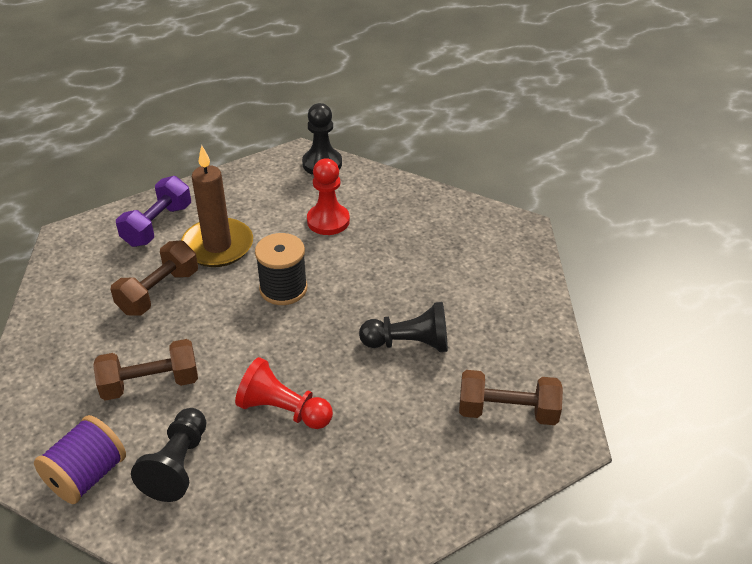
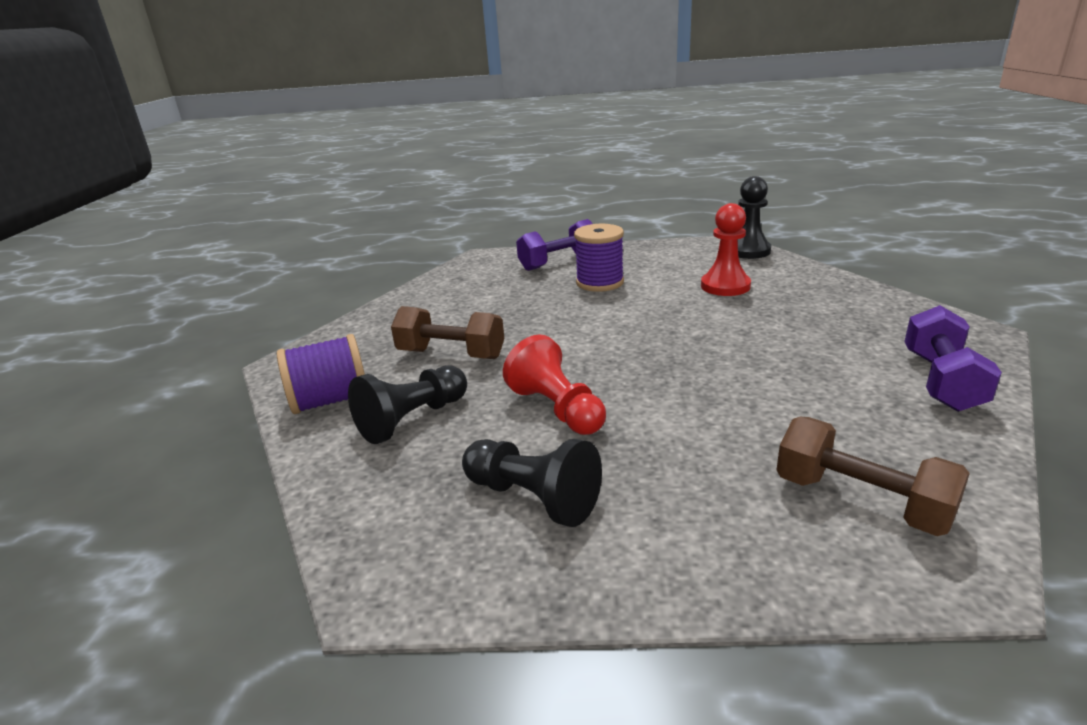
camera: 35 degrees right, 15 degrees down
brown dumbbell [110,241,198,316] -> none
brown candle [181,145,253,267] -> purple spool [574,224,624,292]
black spool [255,233,308,305] -> none
black pawn [359,302,448,352] -> black pawn moved to [462,439,602,527]
none -> purple dumbbell [904,305,1002,412]

